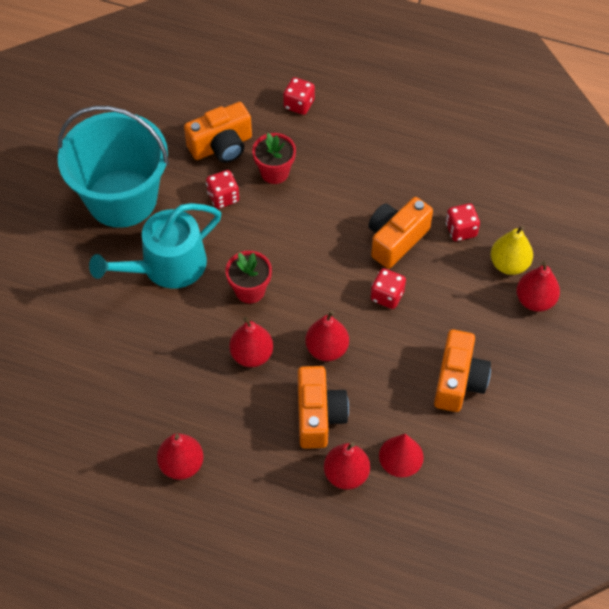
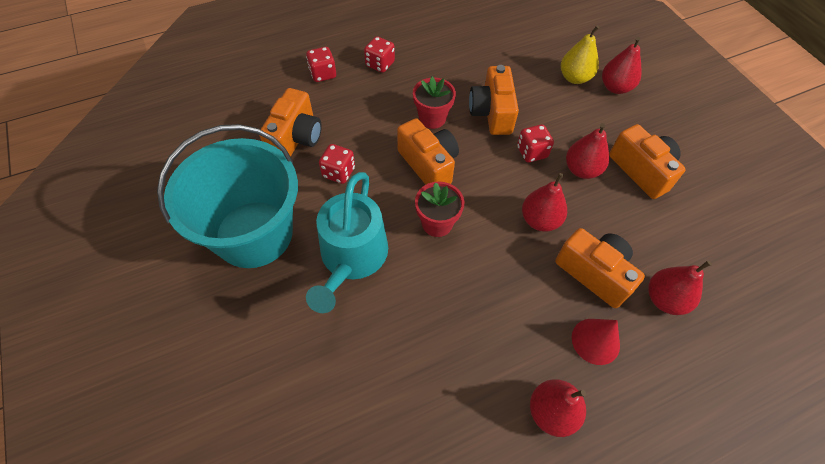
camera: 45 degrees left, 0 degrees up
red pear [229,317,273,367] -> red pear moved to [566,123,609,179]
red flower pot [252,133,296,184] -> red flower pot moved to [413,77,456,129]
red cone [379,434,424,477] -> red cone moved to [572,319,620,365]
red dice [446,203,480,241] -> red dice moved to [364,36,395,73]
none -> orange camera [397,118,459,185]

